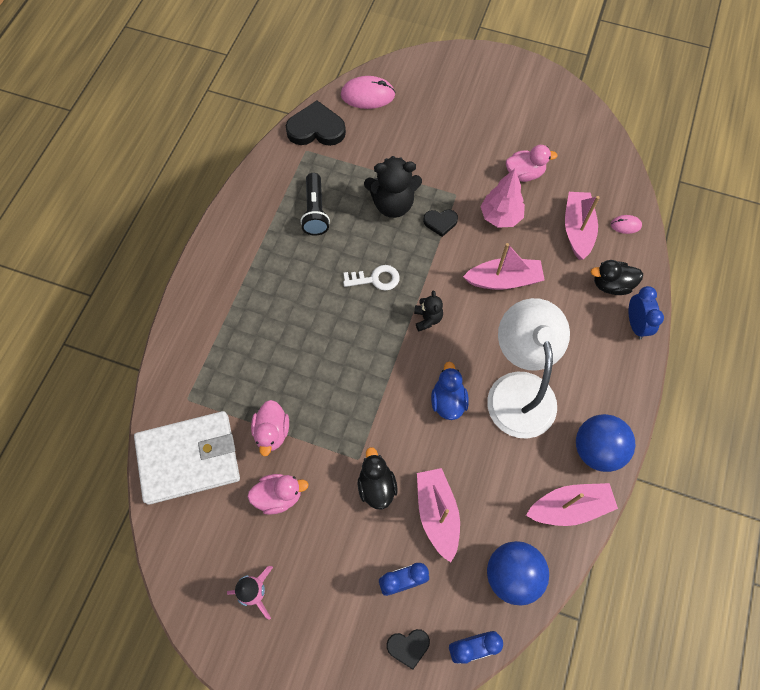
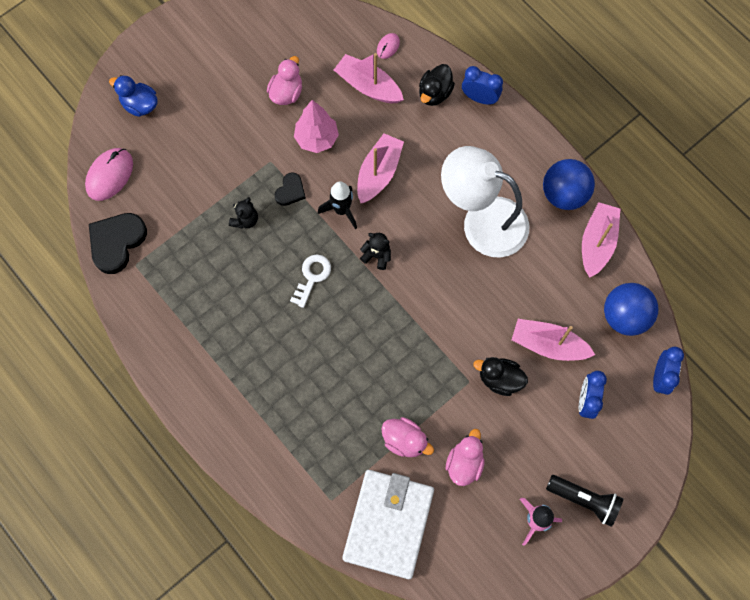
camera: 60 degrees left, 5 degrees up
black flashlight [300,173,330,236] -> black flashlight moved to [546,475,623,527]
black teddy bear [364,156,422,218] -> black teddy bear [229,197,258,229], size x0.54
black heart [387,629,430,670] -> none
blue duck [431,362,469,420] -> blue duck moved to [109,75,157,117]
none -> black rocket [318,182,357,229]

